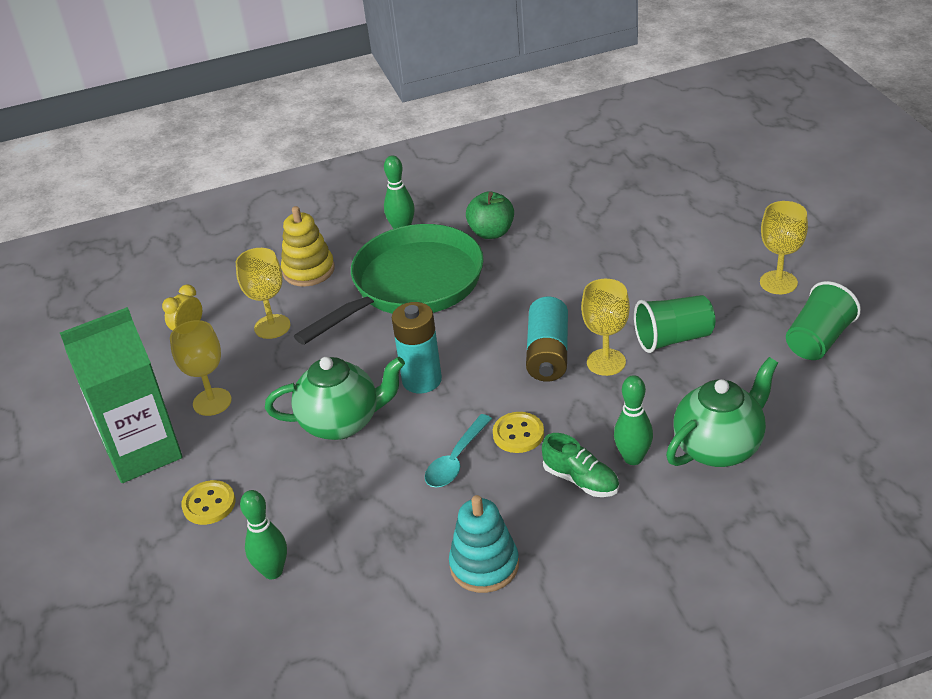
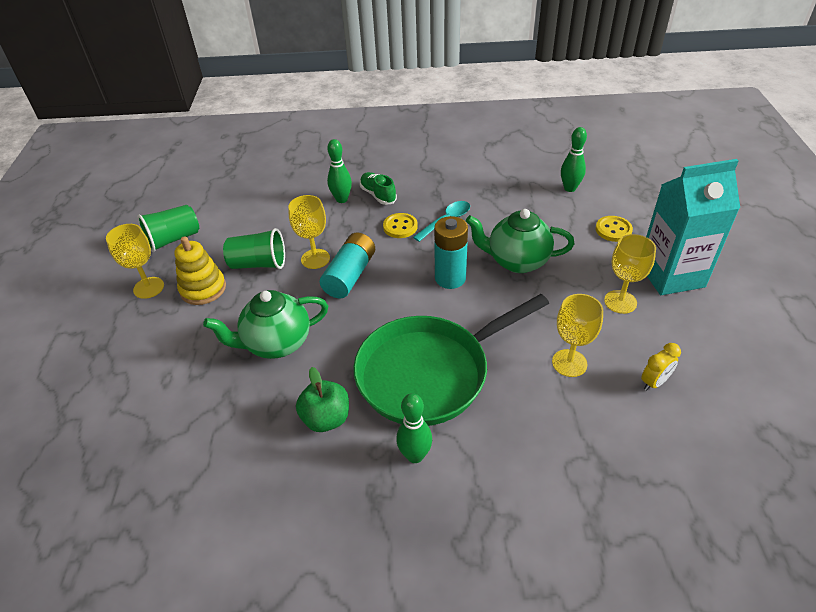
camera: 165 degrees left, 5 degrees up
green carton [60,307,182,483] -> turquoise carton [646,159,740,295]
yellow stacking toy [281,206,335,287] -> yellow stacking toy moved to [175,236,226,305]
turquoise stacking toy [449,495,519,593] -> none
green teapot [666,357,778,467] -> green teapot moved to [203,290,328,359]

